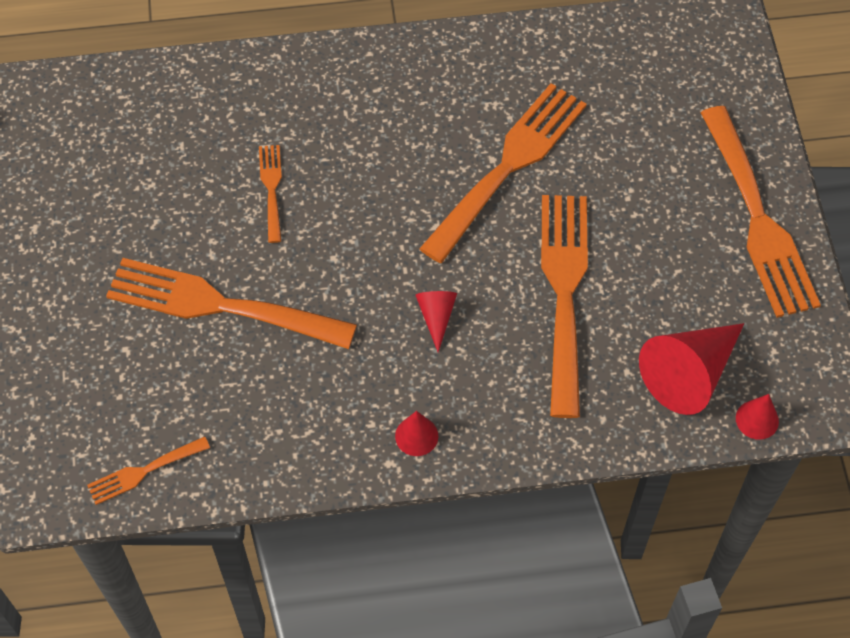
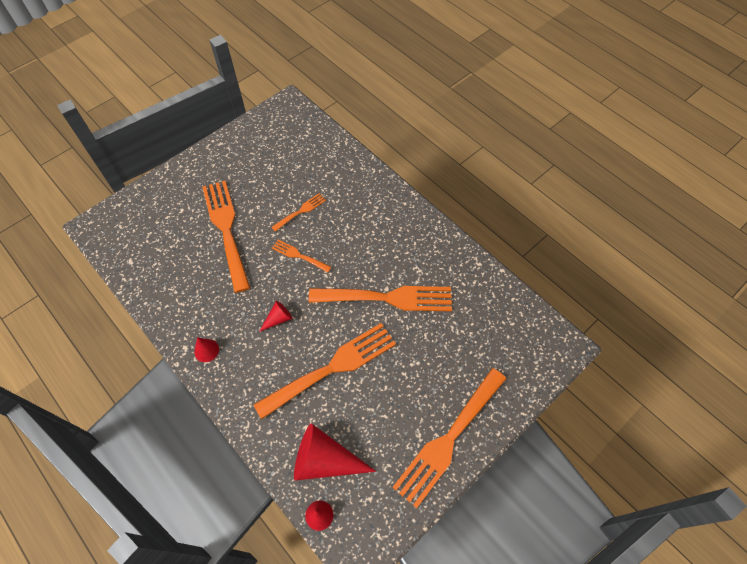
camera: 55 degrees right, 0 degrees up
orange fork [87,436,210,505] -> orange fork moved to [272,240,331,273]

